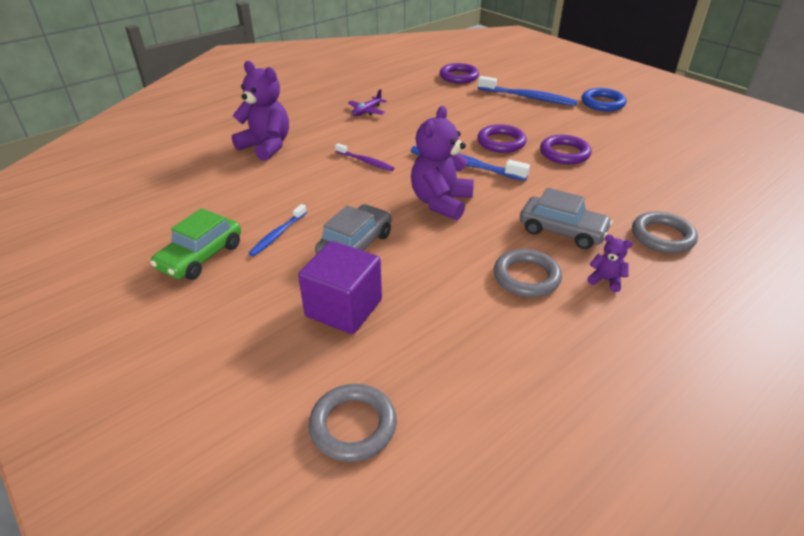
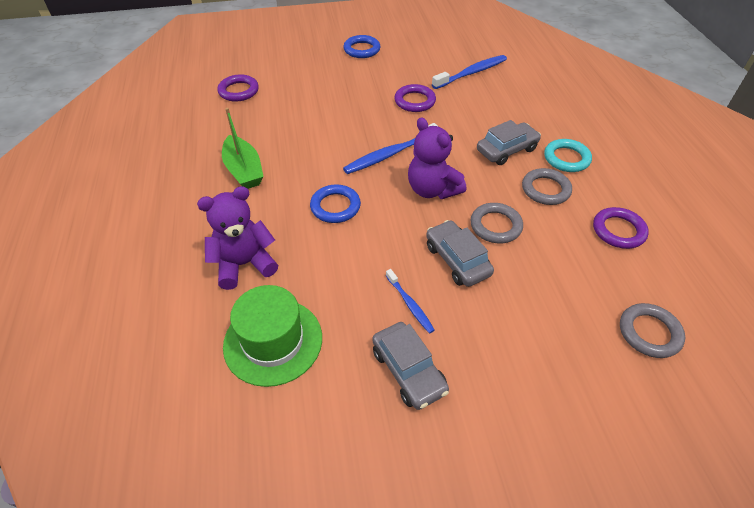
camera: 60 degrees left, 10 degrees up
green car [150,208,241,280] -> grey car [372,322,449,410]
purple cube [298,241,382,334] -> none
purple toothbrush [335,143,394,171] -> blue ring [310,184,361,223]
purple plane [348,89,387,116] -> green boat [222,108,264,189]
purple ring [477,124,527,153] -> purple ring moved to [593,207,649,249]
blue toothbrush [478,76,578,106] -> blue toothbrush moved to [432,55,507,89]
purple teddy bear [587,234,633,292] -> turquoise ring [544,139,592,172]
grey ring [632,212,698,254] -> grey ring moved to [470,203,523,243]
none -> green hat [223,285,322,387]

